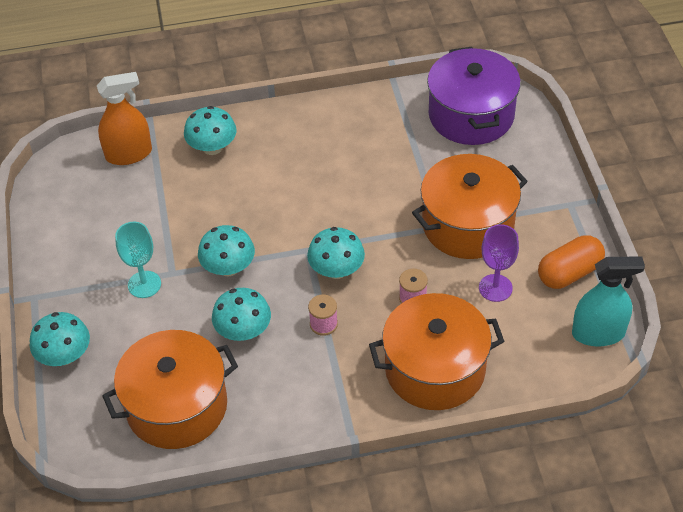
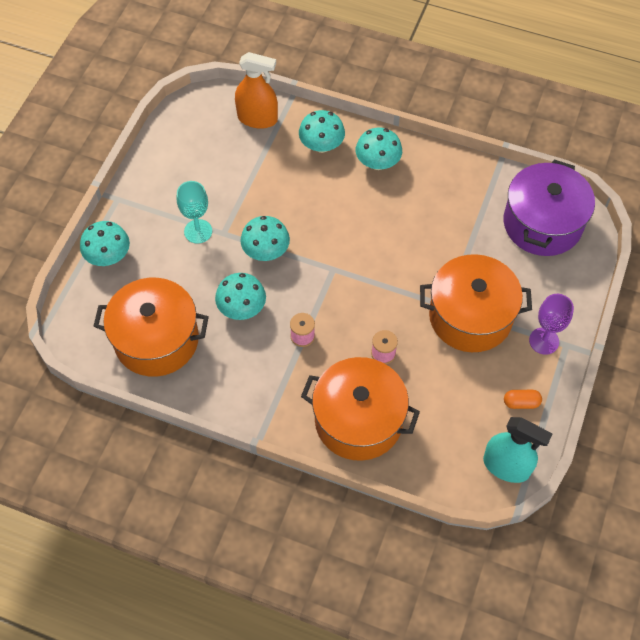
camera: 30 degrees right, 10 degrees up
turquoise mushroom [307,227,365,279] -> turquoise mushroom moved to [356,128,402,170]
purple goblet [479,224,519,302] -> purple goblet moved to [529,294,574,355]
orange capsule [538,235,605,289] -> orange capsule [504,390,542,409], size x0.56

